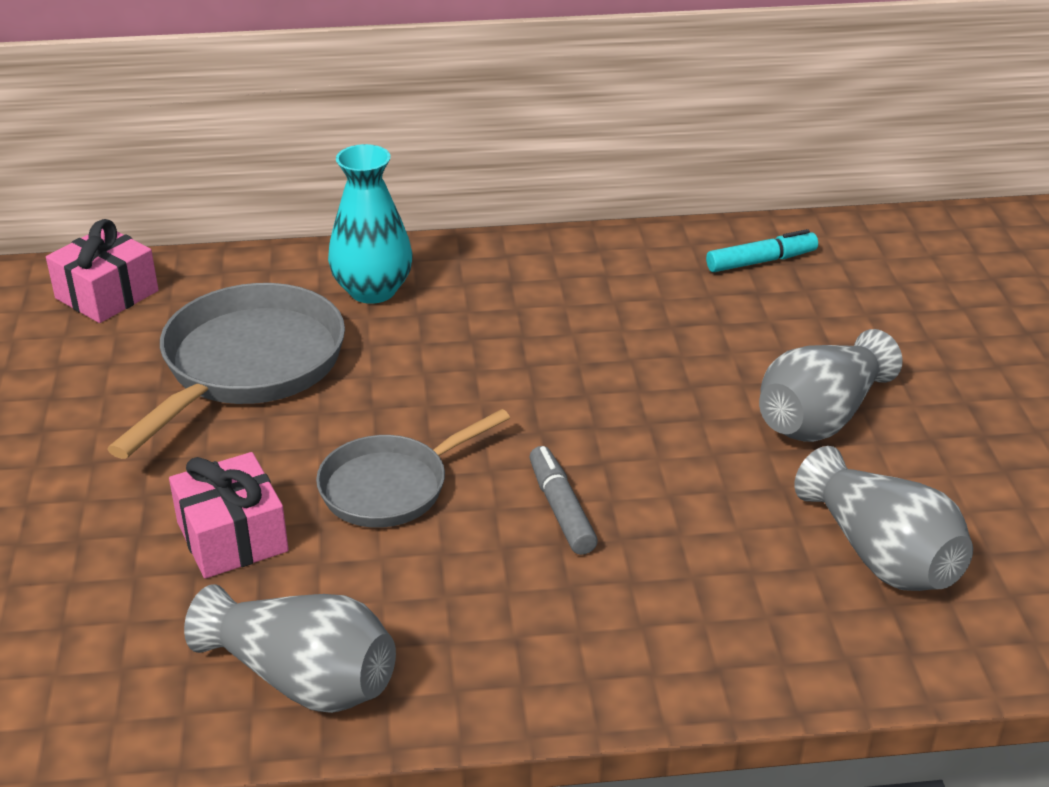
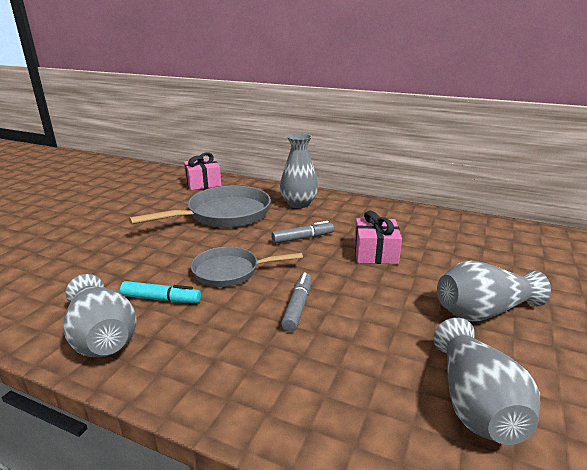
camera: 30 degrees right, 10 degrees down
pink gift [169,452,289,578] -> pink gift moved to [354,211,402,264]
turquoise vase [328,144,413,304] -> grey vase [280,133,318,208]
turquoise marker [706,229,818,272] -> turquoise marker moved to [120,281,201,303]
none -> grey marker [271,221,334,244]

